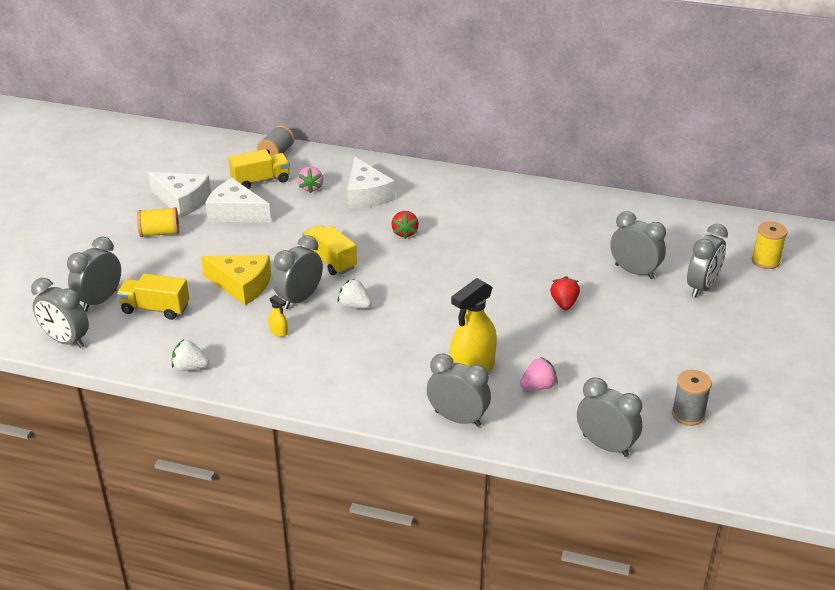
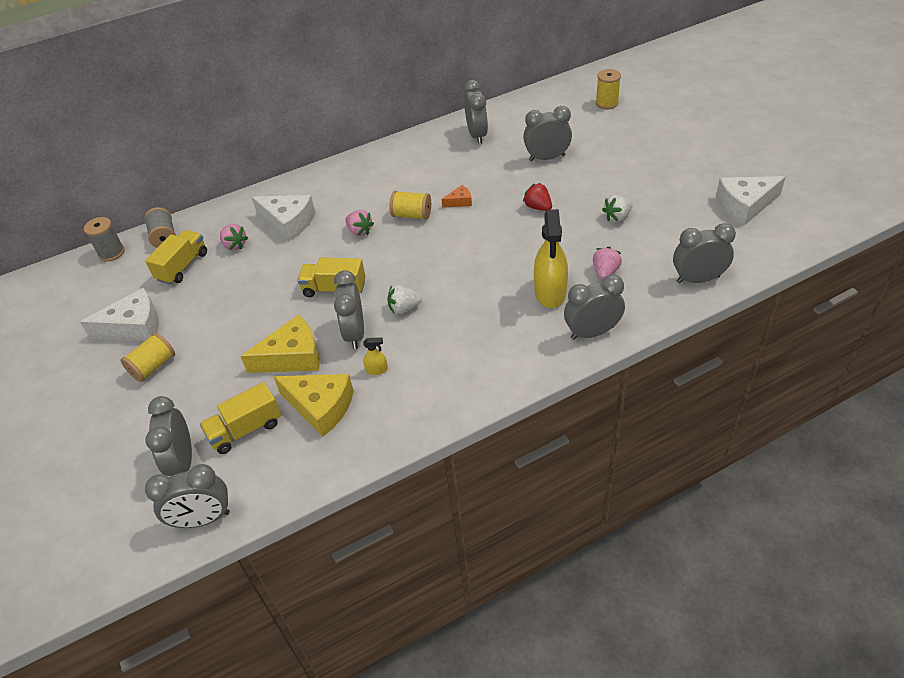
camera: 40 degrees left, 10 degrees up
white strawberry [172,340,209,371] -> white strawberry moved to [602,195,633,222]
white cheese [205,178,271,223] -> white cheese moved to [716,176,786,225]
red strawberry [391,211,419,239] -> pink strawberry [345,210,374,236]
grey spool [672,370,712,426] -> grey spool moved to [84,217,125,262]
grey clock [687,224,728,297] -> grey clock moved to [464,80,488,144]
none -> yellow cheese [273,374,354,437]
none -> yellow spool [389,191,431,220]
none -> orange cheese [442,185,472,208]

